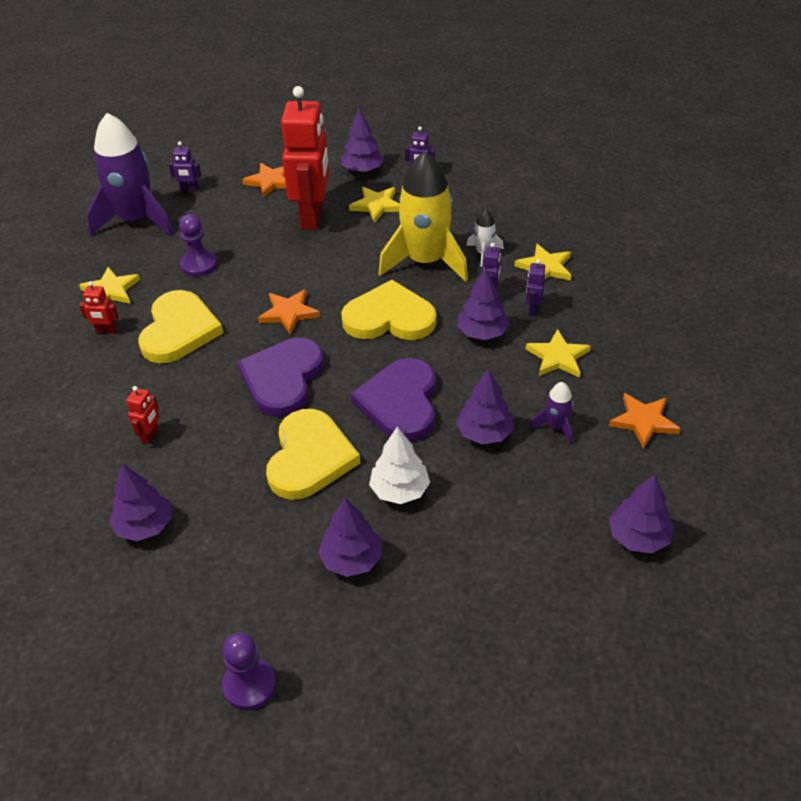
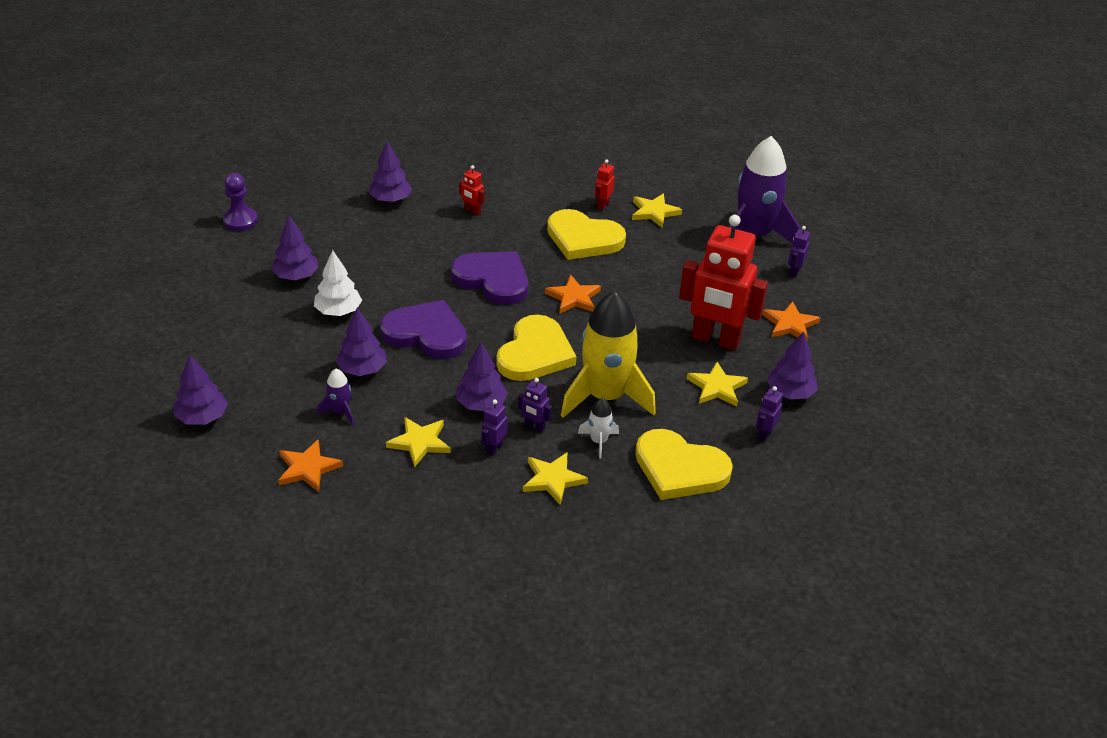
camera: 105 degrees right, 5 degrees down
purple pawn [179,214,217,277] -> none
yellow heart [266,409,360,500] -> yellow heart moved to [635,429,733,500]
purple robot [526,259,545,316] -> purple robot turned 90 degrees counterclockwise [482,399,508,456]

